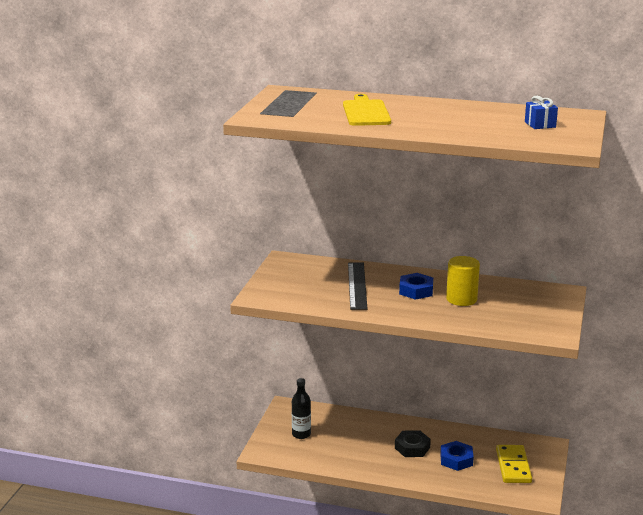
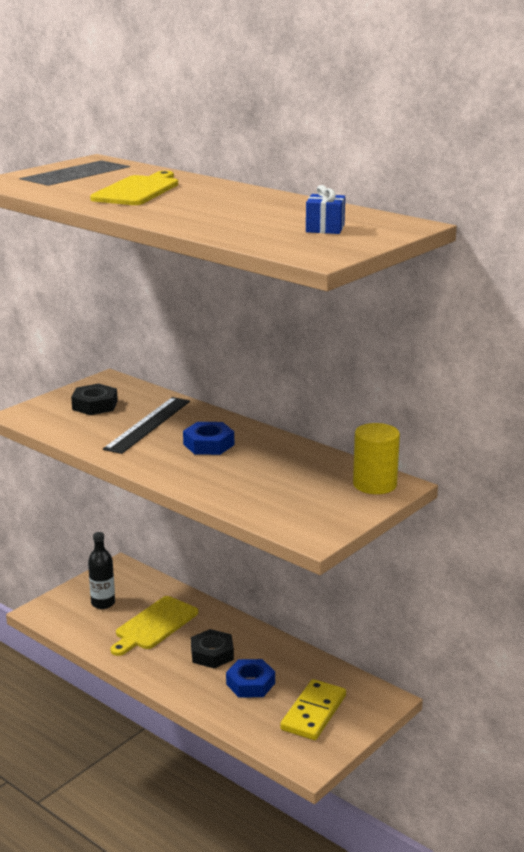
camera: 25 degrees right, 0 degrees up
yellow cylinder [446,256,480,306] -> yellow cylinder moved to [353,423,400,494]
none -> black nut [71,383,118,415]
none -> yellow cutting board [110,596,198,656]

